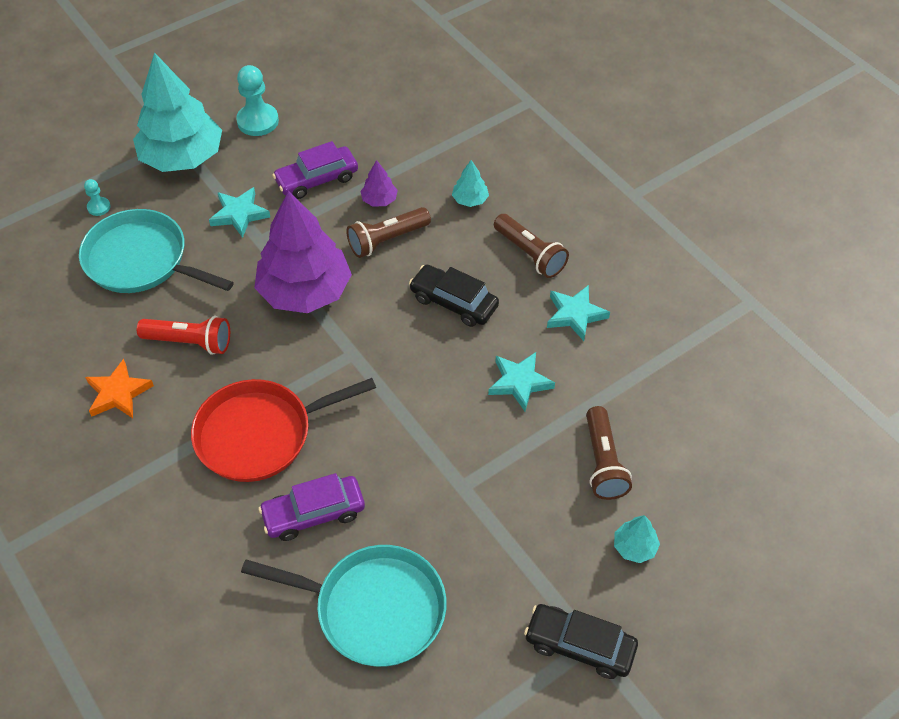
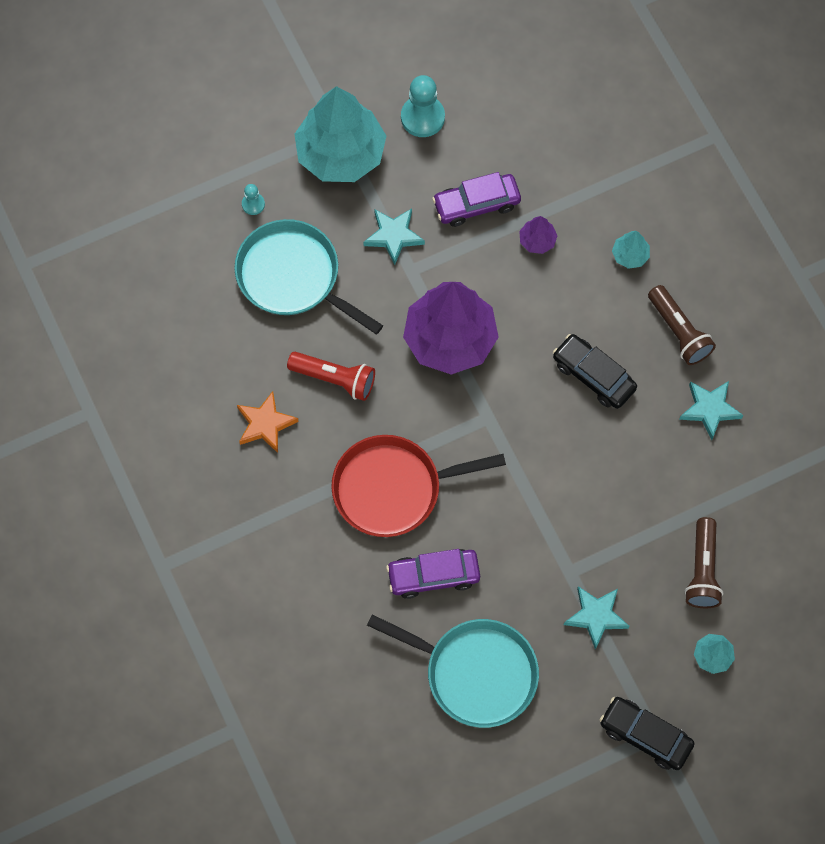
camera: 10 degrees right, 15 degrees up
brown flashlight [346,207,431,258] -> none
turquoise star [488,352,555,411] -> turquoise star moved to [564,586,629,650]

